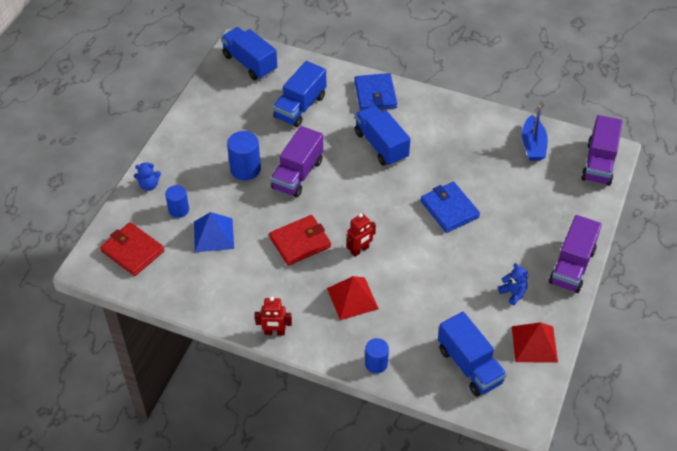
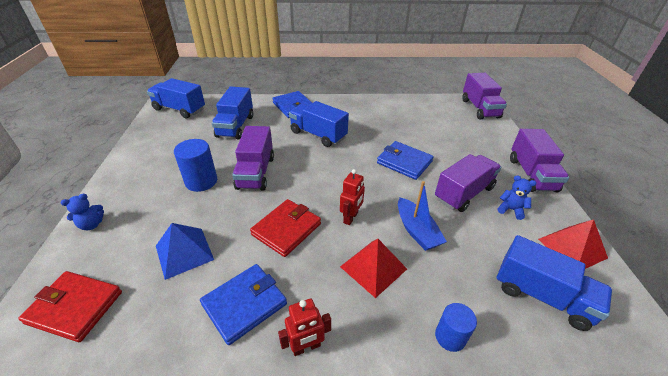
camera: 25 degrees left, 10 degrees down
blue cylinder [165,185,189,218] -> none
blue boat [522,105,548,161] -> blue boat moved to [398,181,447,251]
none -> blue wallet [200,264,287,345]
none -> purple truck [435,154,502,212]

